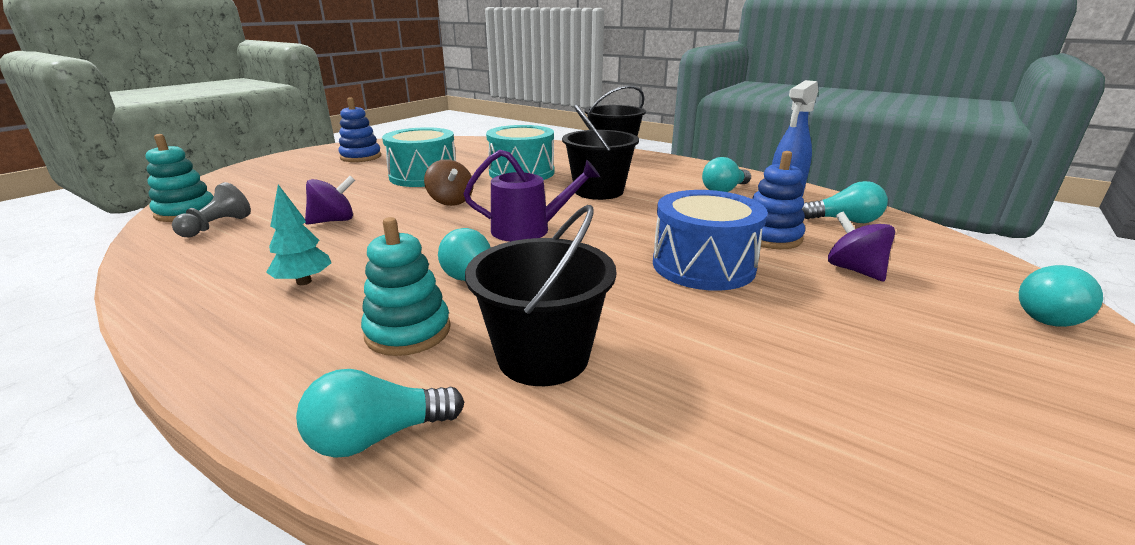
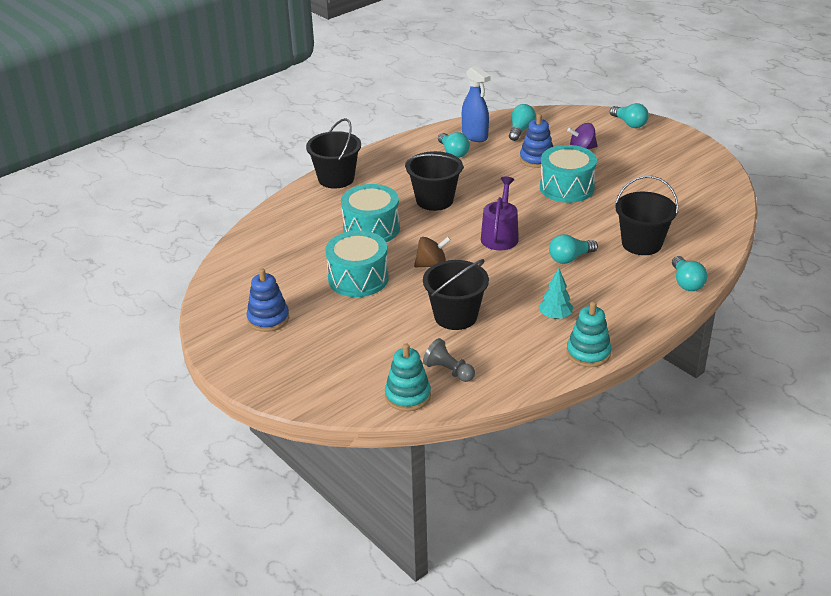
camera: 75 degrees left, 10 degrees up
purple spinning top [305,176,355,225] -> black bucket [423,259,489,330]
turquoise stacking toy [361,217,451,356] -> turquoise stacking toy moved to [567,301,612,367]
blue drum [653,190,768,291] -> turquoise drum [540,145,597,203]

